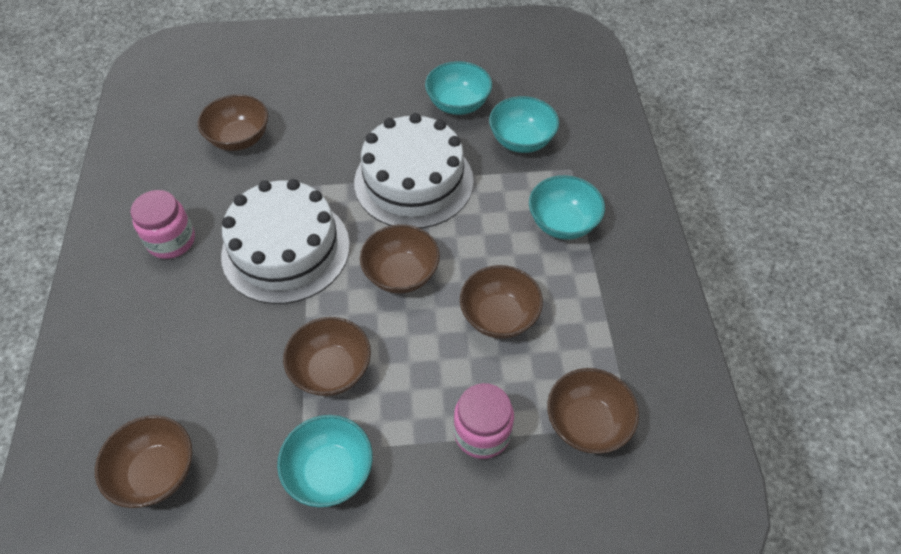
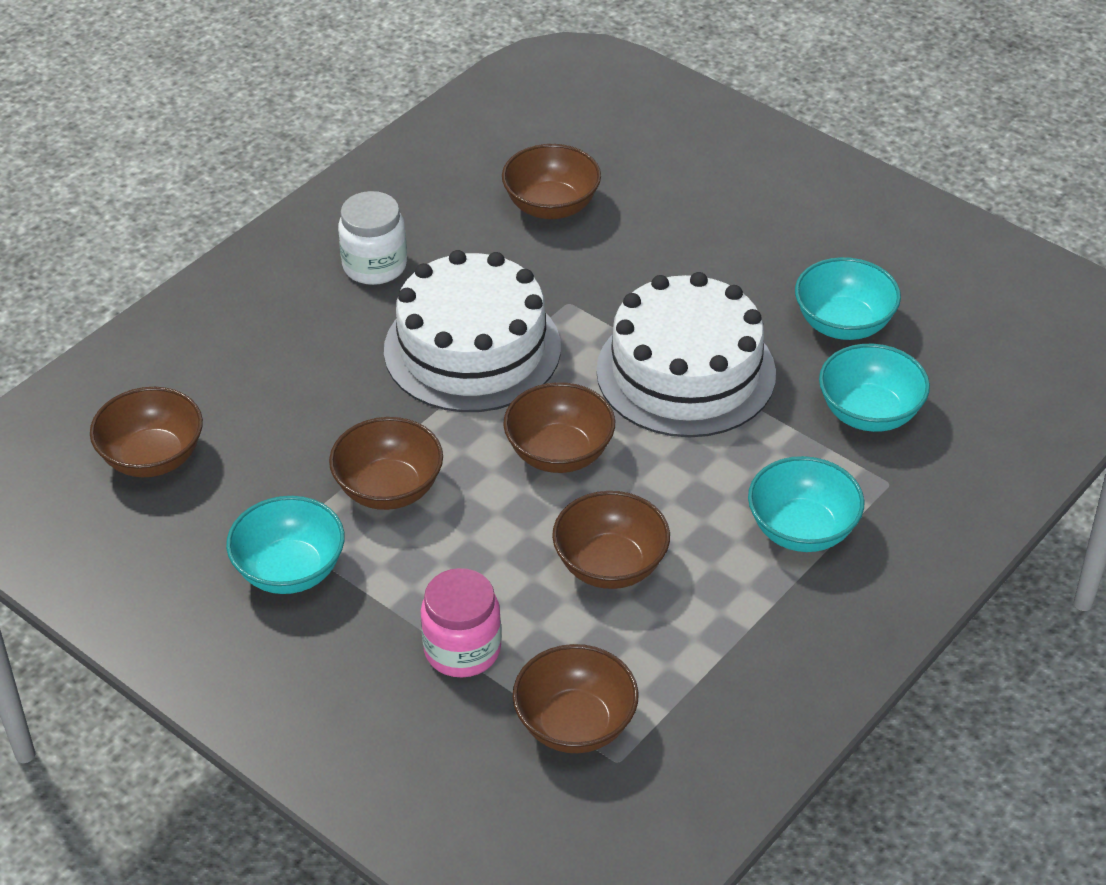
camera: 45 degrees right, 10 degrees down
pink jar [130,190,195,259] -> white jar [338,191,407,285]

